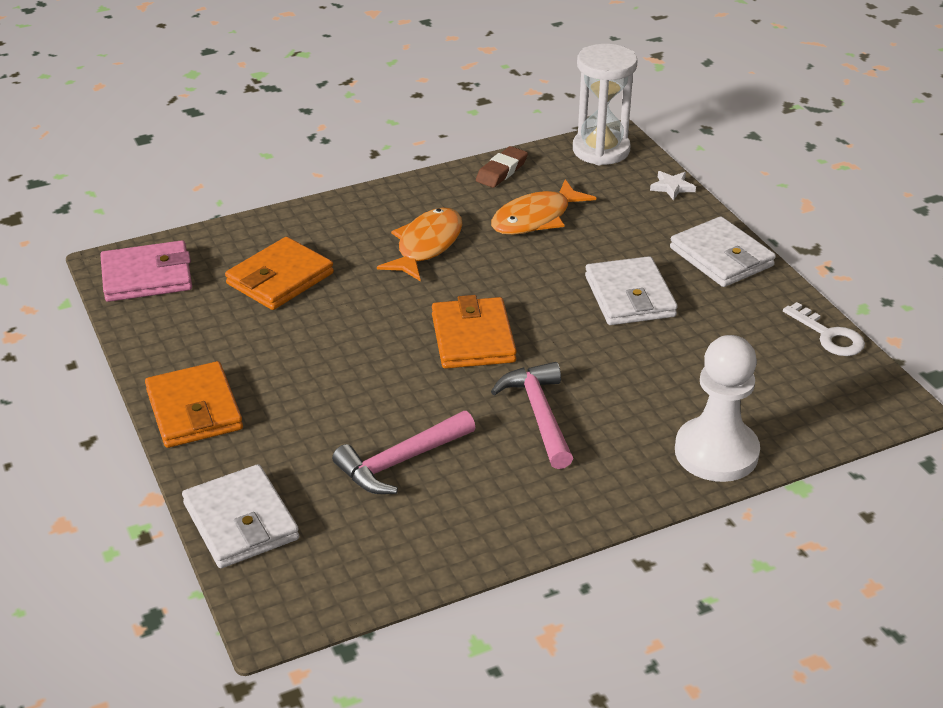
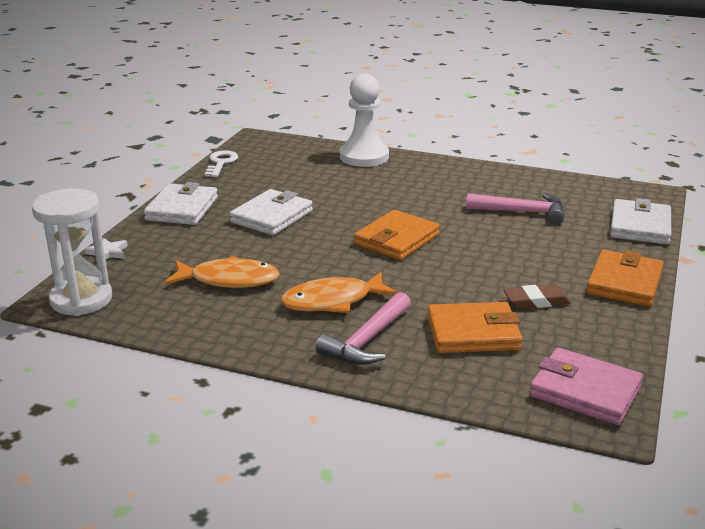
camera: 135 degrees left, 10 degrees down
brown eraser [476,146,528,188] -> brown eraser moved to [503,284,571,309]
pink hammer [491,362,573,469] -> pink hammer moved to [316,292,411,365]

